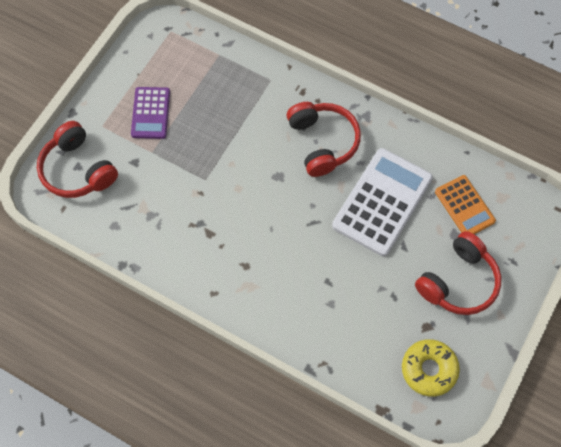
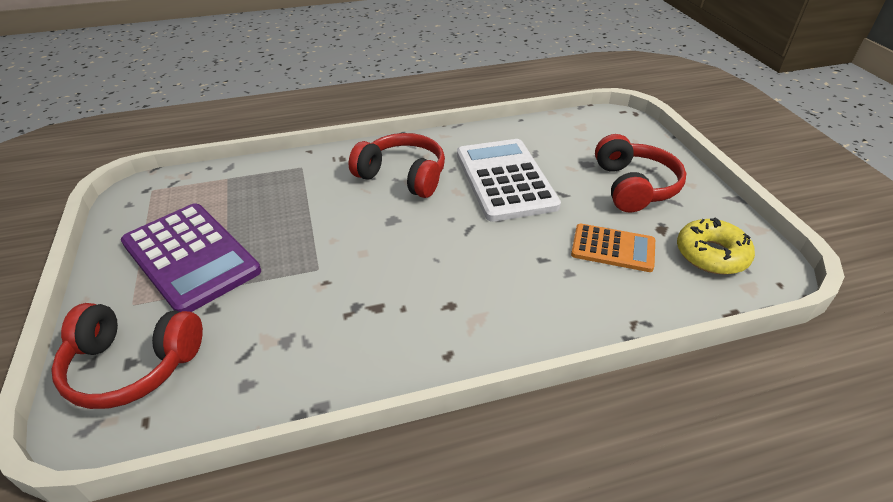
camera: 45 degrees left, 25 degrees down
purple calculator [131,87,170,139] -> purple calculator [121,203,261,312], size x1.73
orange calculator [435,175,496,234] -> orange calculator moved to [571,223,655,272]

